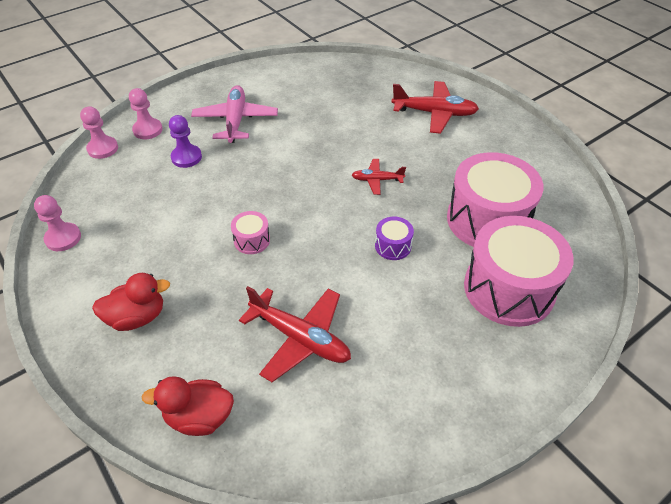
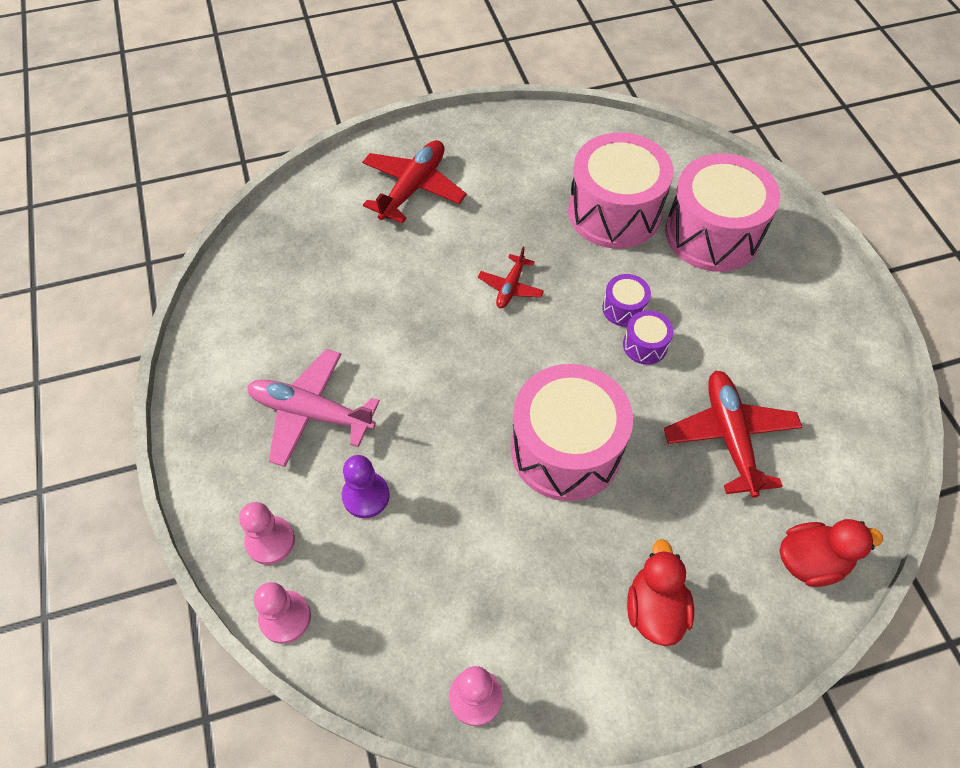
camera: 70 degrees left, 10 degrees up
red duck [142,376,234,436] -> red duck turned 120 degrees counterclockwise [780,519,883,587]
pink drum [231,211,270,254] -> pink drum [511,364,633,501], size x2.31
red plane [239,286,351,382] -> red plane turned 60 degrees counterclockwise [664,371,802,498]
none -> purple drum [623,310,674,365]

